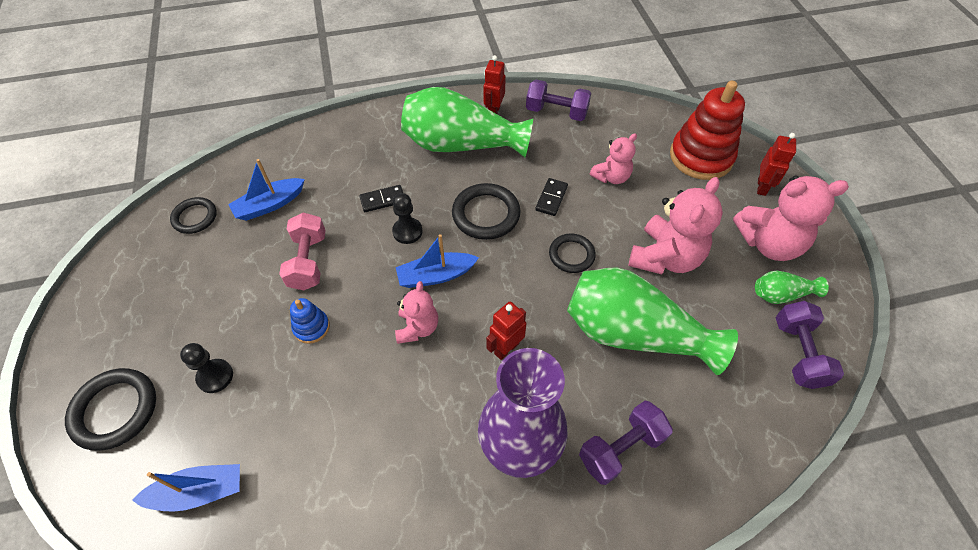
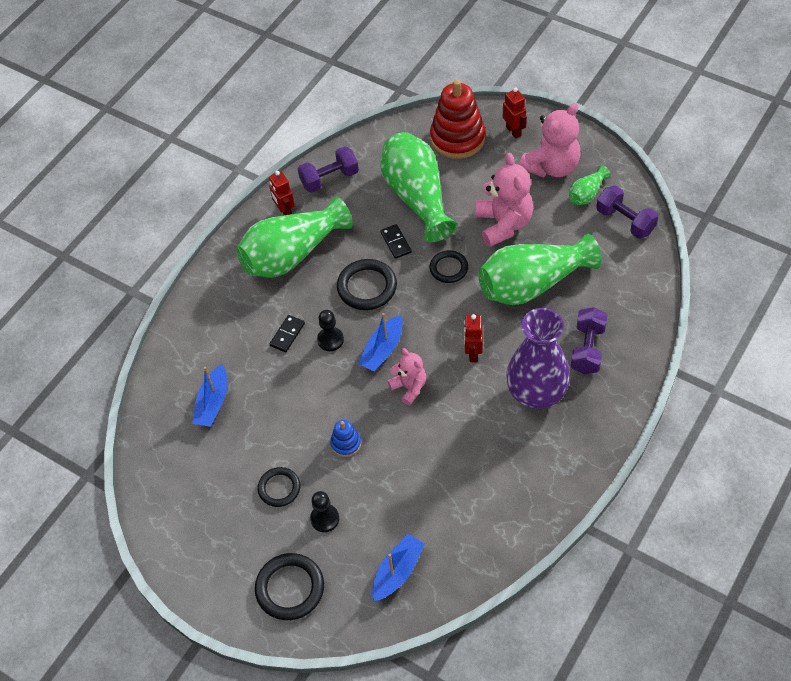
camera: 40 degrees left, 0 degrees up
black ring [170,197,217,234] -> black ring moved to [258,467,300,507]
pink dumbbell [279,212,326,290] -> none
pink teddy bear [590,133,637,184] -> green vase [380,132,457,242]

